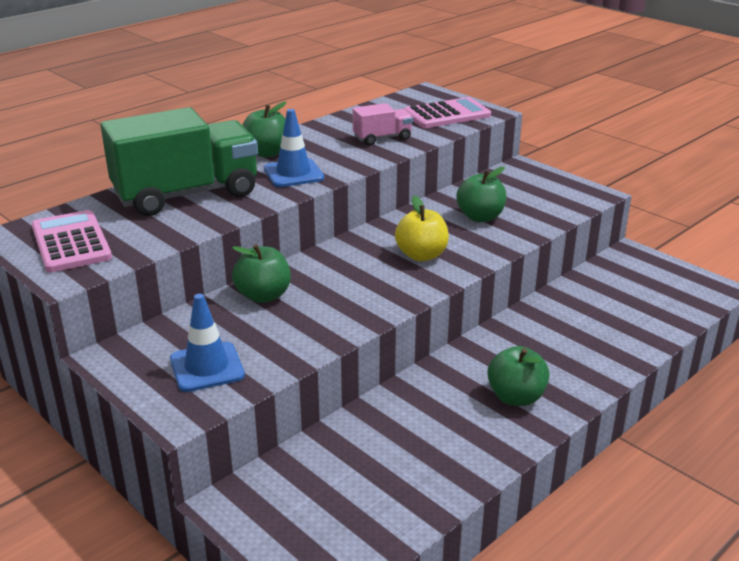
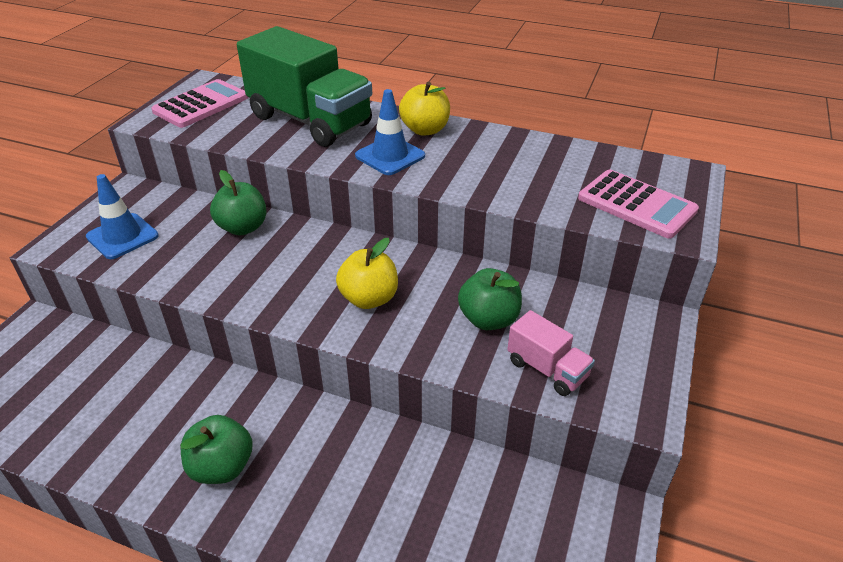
camera: 65 degrees right, 10 degrees up
green apple [242,101,286,157] -> yellow apple [399,82,450,136]
pink truck [353,103,413,145] -> pink truck moved to [507,310,595,396]

